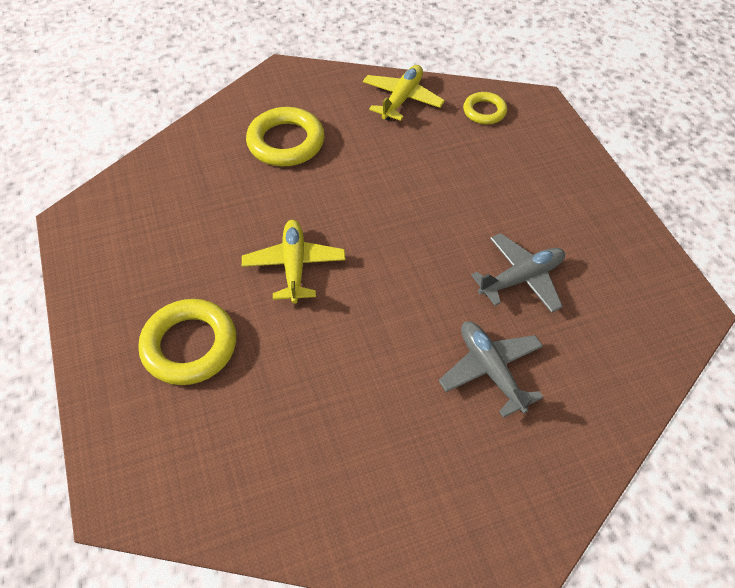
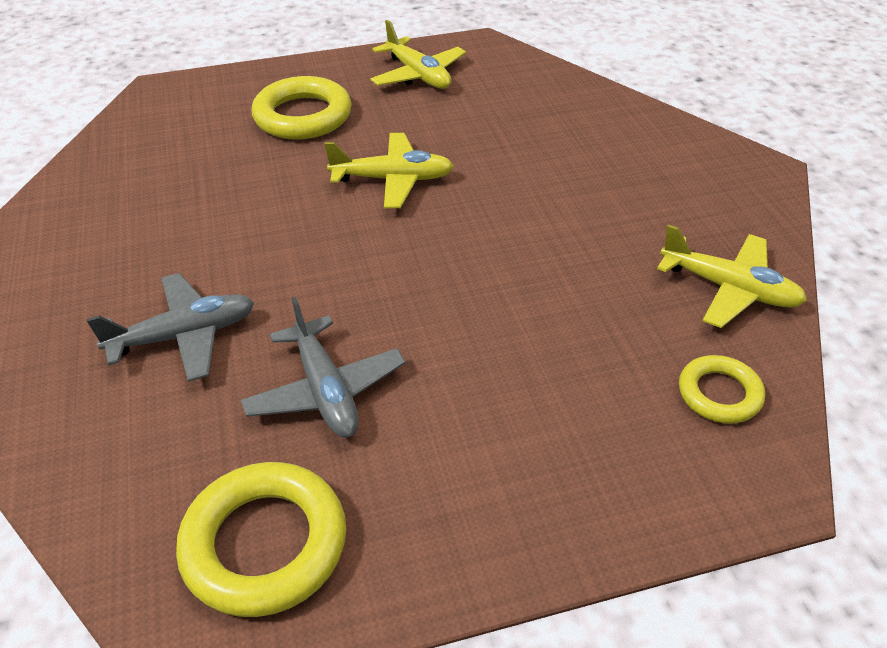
camera: 95 degrees right, 10 degrees down
yellow ring [246,107,324,166] -> yellow ring moved to [176,462,346,617]
none -> yellow plane [370,20,466,89]

